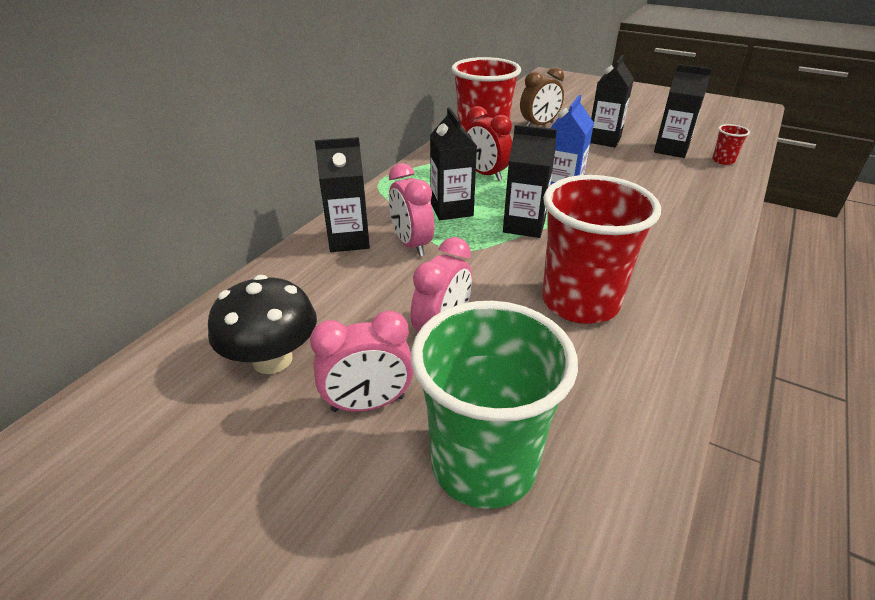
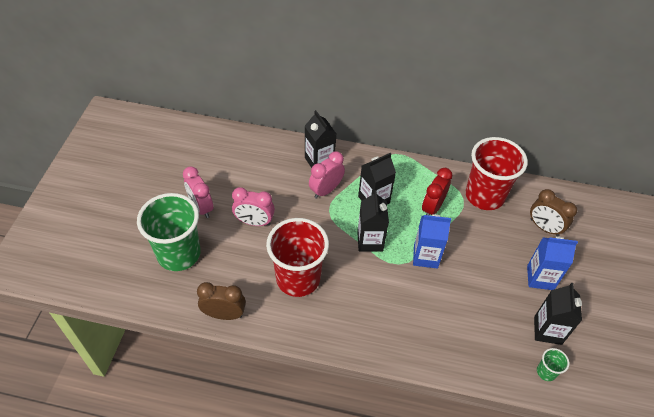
camera: 70 degrees right, 15 degrees up
black mushroom [208,275,317,374] -> none
black carton [590,55,634,147] -> blue carton [527,236,578,290]
red cup [712,124,750,165] -> green cup [537,348,569,381]
none -> brown clock [197,282,246,320]

